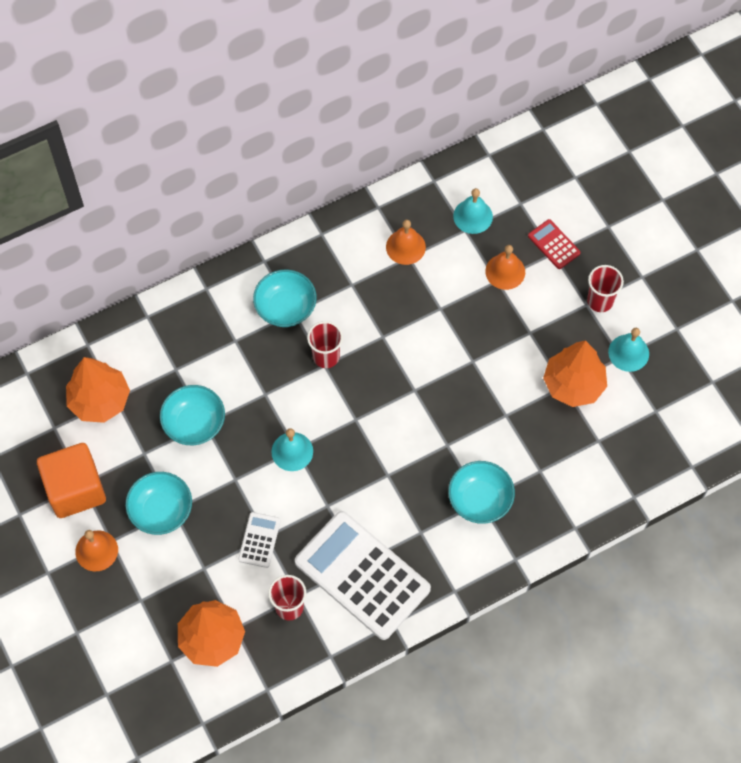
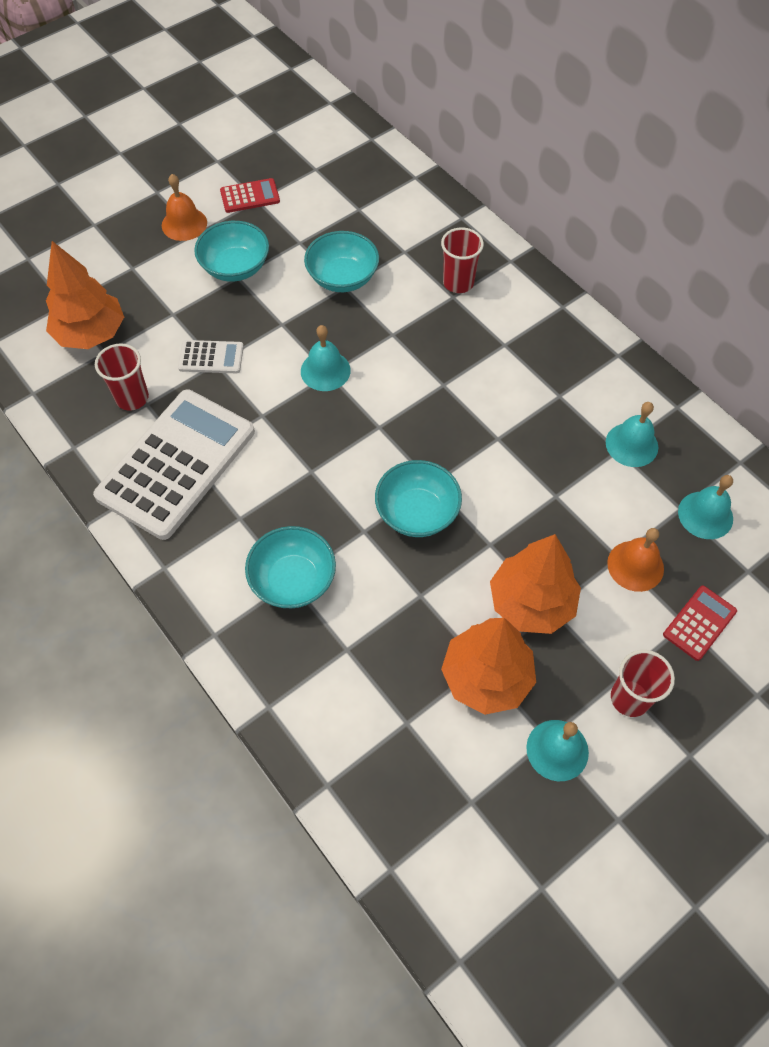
camera: 80 degrees right, 5 degrees down
orange cube [37,443,106,518] -> red calculator [220,178,280,213]
orange tree [66,357,130,423] -> orange tree moved to [490,534,581,634]
turquoise bowl [253,270,317,327] -> turquoise bowl moved to [375,460,462,537]
red cup [307,321,343,368] -> red cup moved to [441,227,484,293]
orange bell [386,220,426,265] -> turquoise bell [606,402,658,467]

